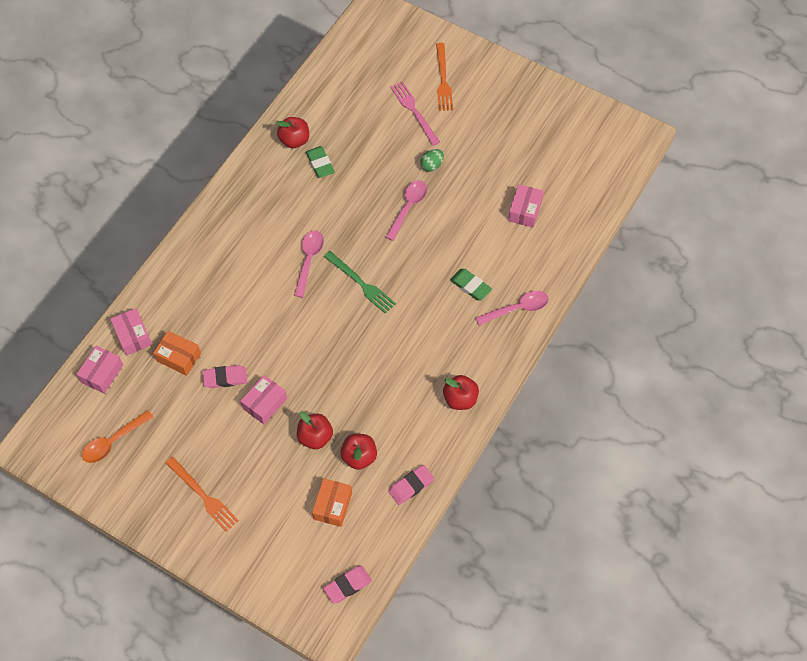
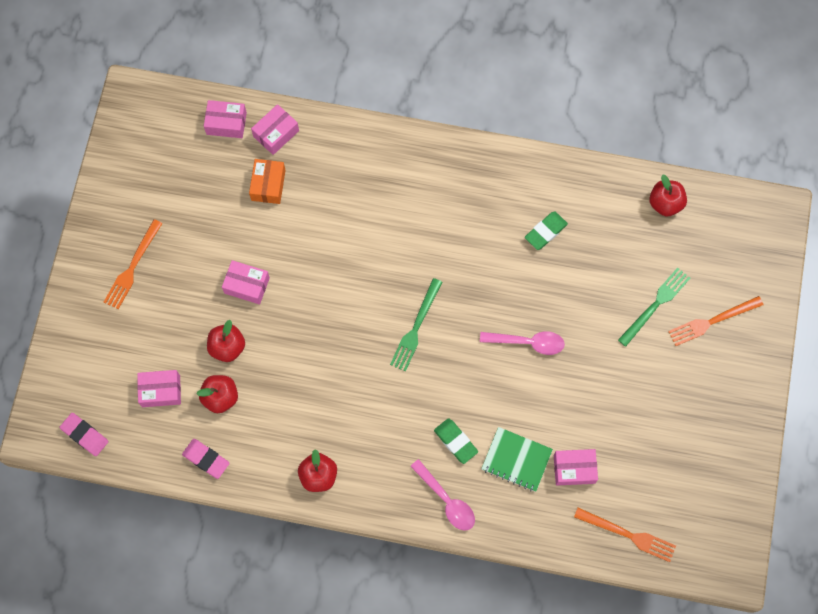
camera: 70 degrees right, 10 degrees up
orange spoon [82,410,154,463] -> none
pink eraser [202,365,247,388] -> none
red apple [276,117,309,148] -> red apple moved to [649,174,687,217]
pink spoon [294,231,324,298] -> none
orange box [312,478,352,527] -> pink box [137,370,181,407]
pink fork [390,81,440,146] -> green fork [618,268,690,347]
green egg [420,149,444,172] -> none
green eraser [450,269,492,300] -> green eraser turned 60 degrees counterclockwise [434,418,478,464]
none -> green notebook [481,427,553,492]
none -> orange fork [574,508,676,562]

